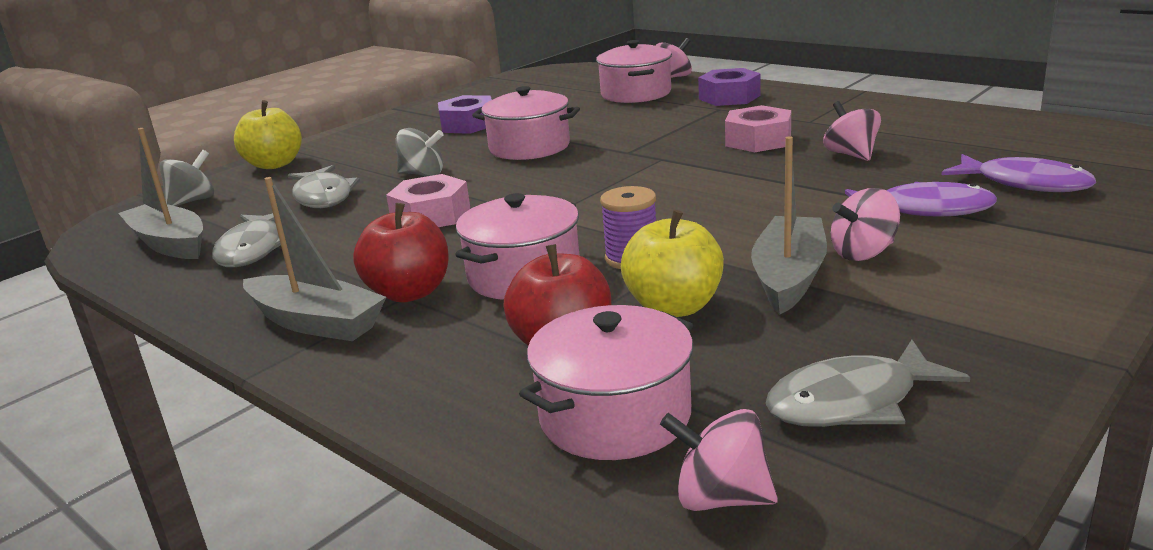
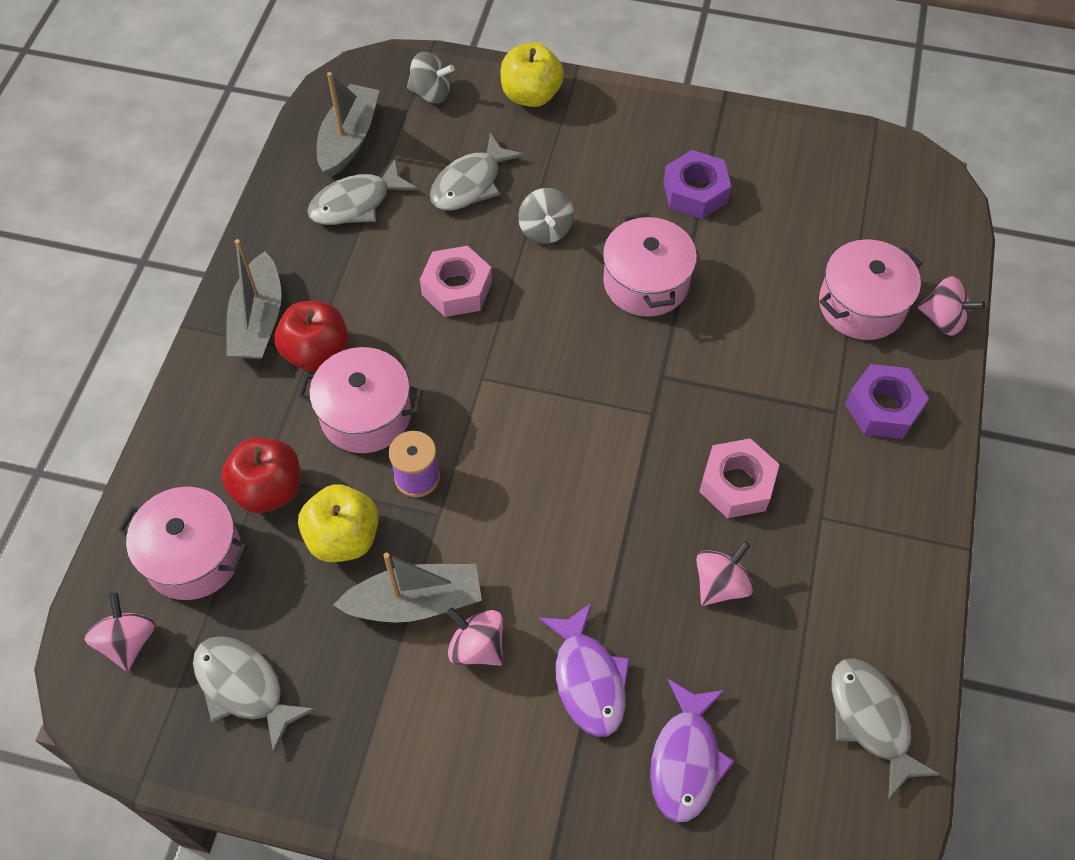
camera: 60 degrees right, 35 degrees up
none -> grey fish [831,658,941,799]

